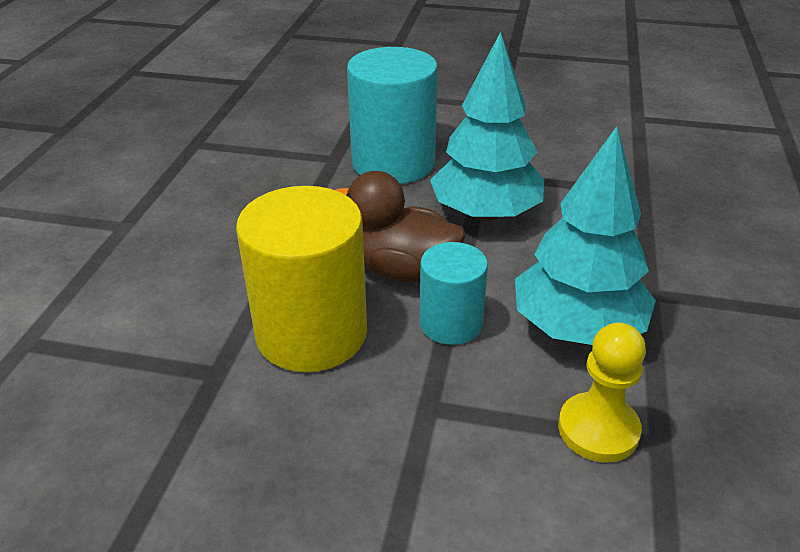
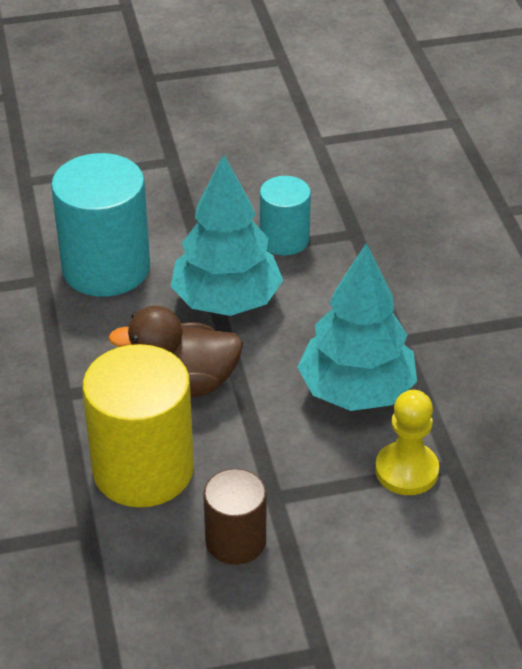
camera: 25 degrees left, 5 degrees up
turquoise cylinder [420,242,488,345] -> turquoise cylinder moved to [260,176,311,256]
none -> brown cylinder [203,469,266,565]

